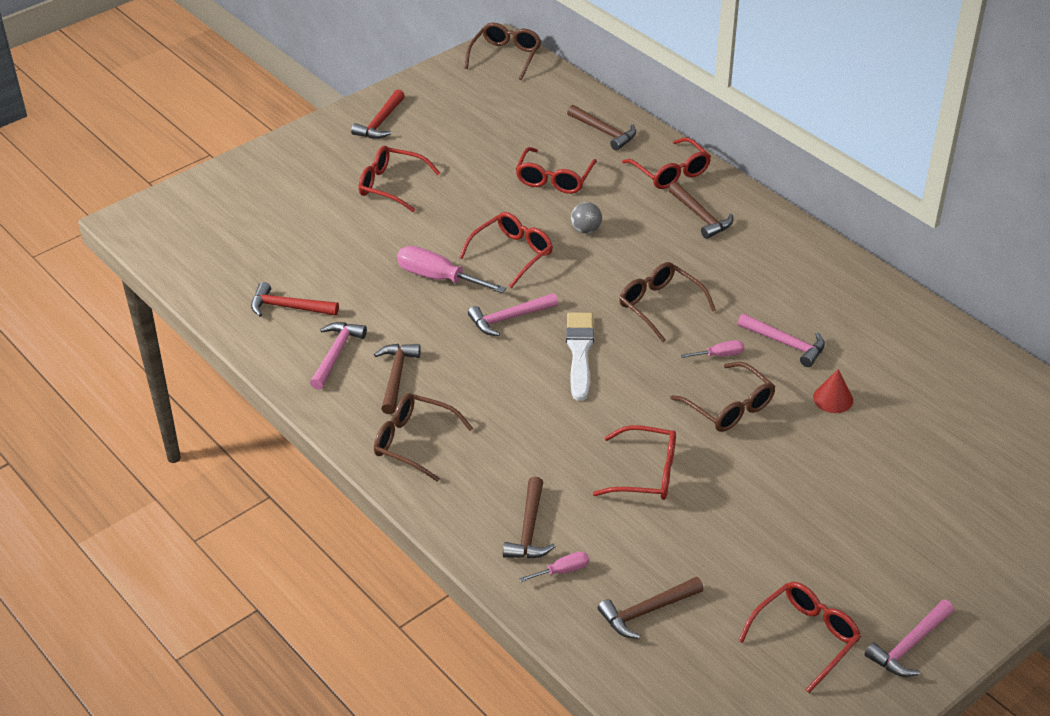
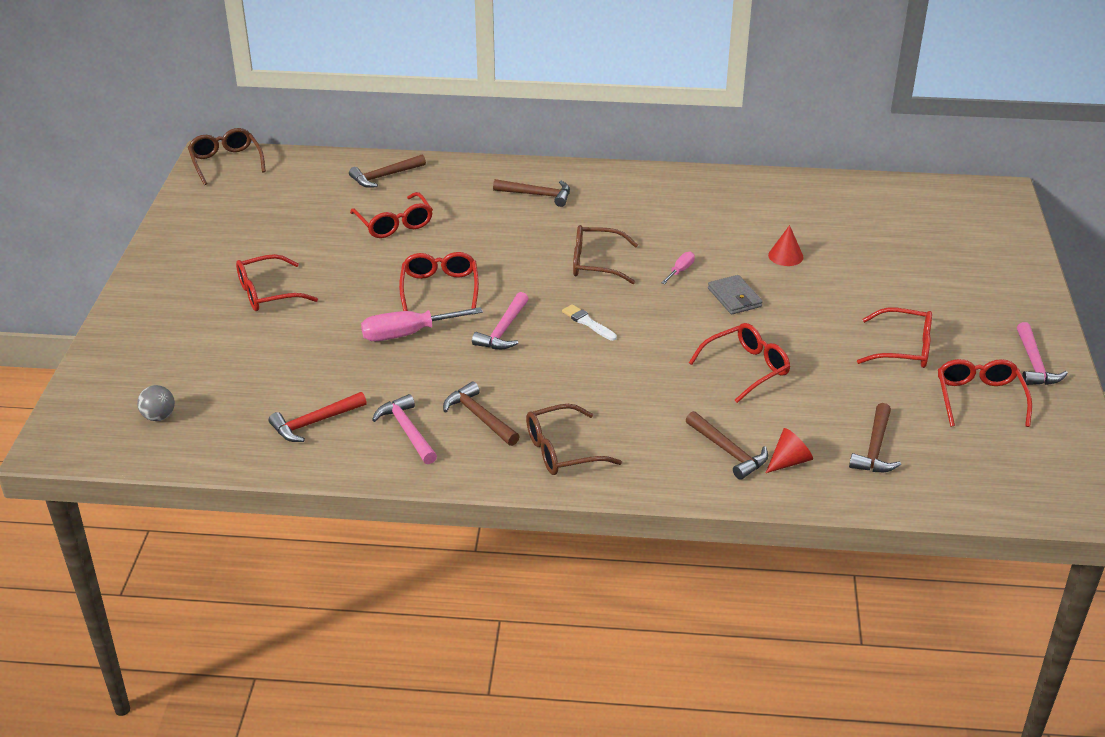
camera: 45 degrees left, 5 degrees down
red hammer [351,90,405,139] -> none
pink screwdriver [519,552,589,582] -> red cone [766,428,813,473]
white brush [566,312,594,401] -> white brush [562,304,617,341], size x0.59
brown hammer [567,105,636,150] -> brown hammer turned 150 degrees clockwise [349,155,426,188]
grey ball [571,202,602,234] -> grey ball moved to [137,385,175,421]
red glasses [622,137,711,189] -> red glasses moved to [857,308,932,368]
brown glasses [670,362,776,432] -> grey wallet [708,275,763,315]
pink hammer [737,313,825,367] -> none

